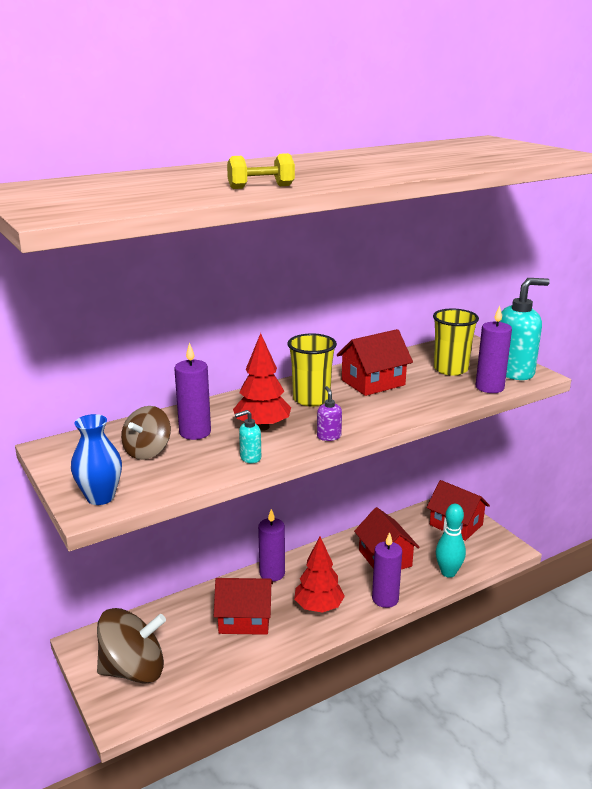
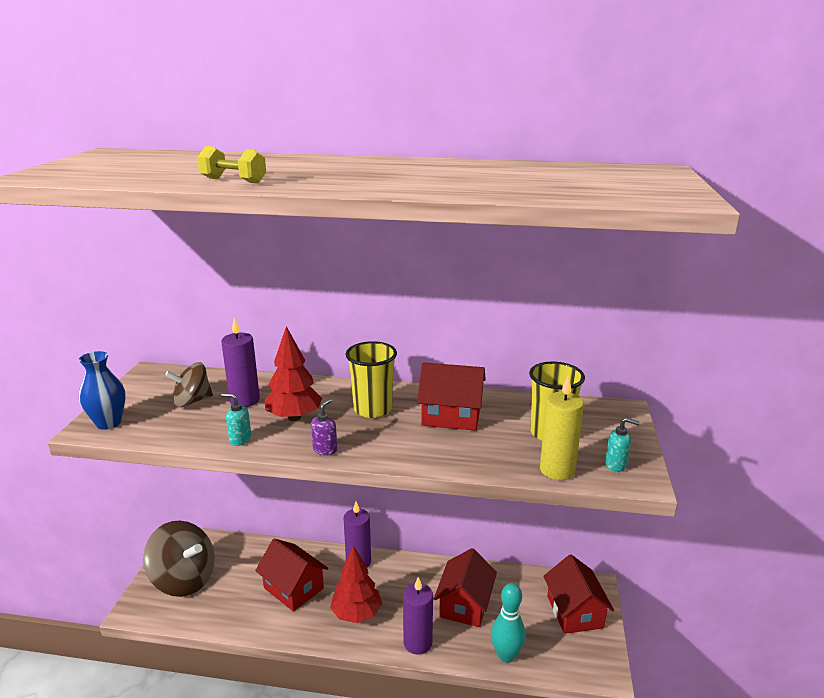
camera: 40 degrees right, 0 degrees up
purple candle [476,306,512,393] -> yellow candle [540,376,584,480]
turquoise soap dispenser [499,278,550,380] -> turquoise soap dispenser [605,417,640,472], size x0.45

